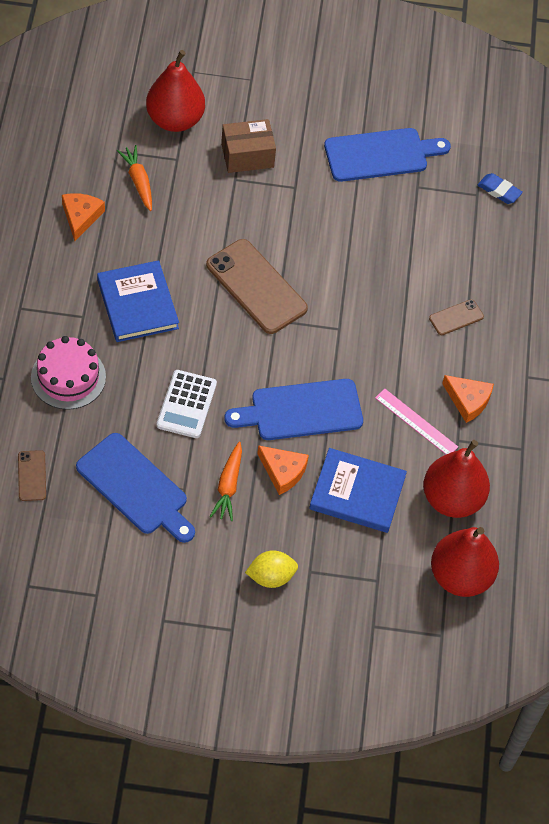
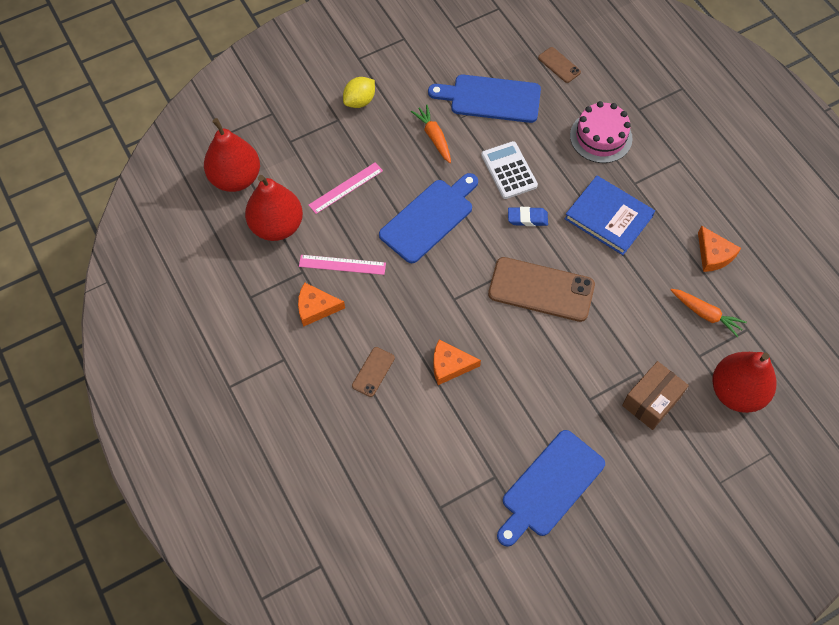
camera: 150 degrees right, 5 degrees up
orange cheese [257,445,309,495] -> orange cheese moved to [433,340,481,385]
blue book [309,448,407,533] -> pink ruler [309,162,383,214]
blue eraser [478,173,523,204] -> blue eraser moved to [508,207,548,226]

